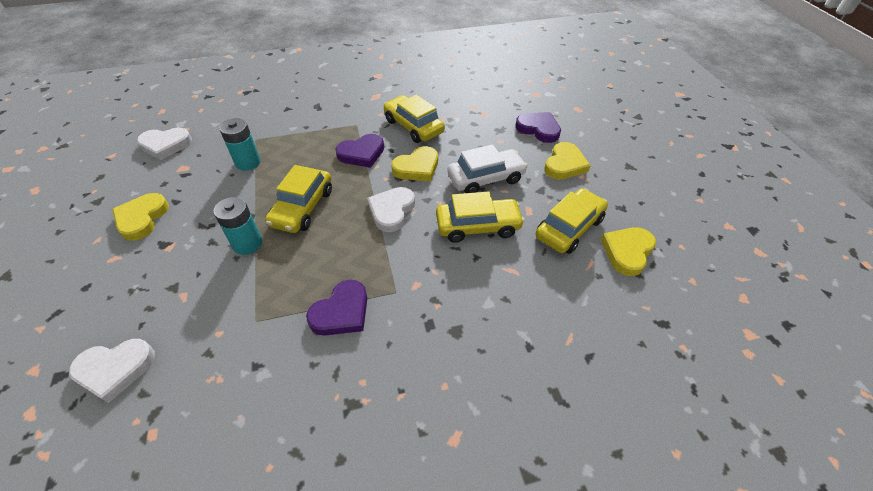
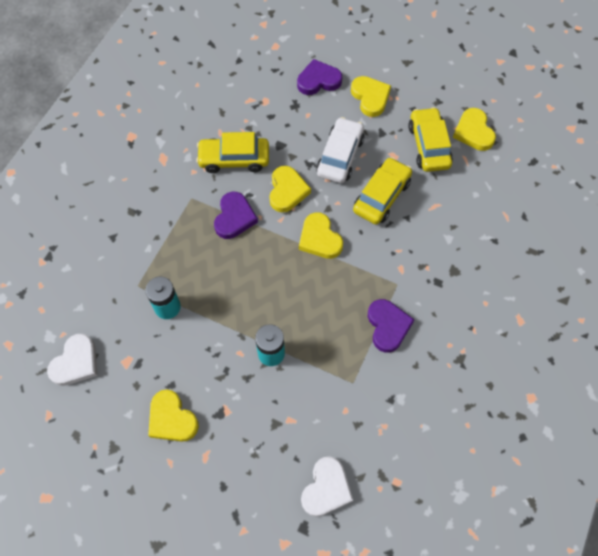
camera: 50 degrees left, 15 degrees up
yellow car [265,165,332,233] -> none
white heart [367,187,415,232] -> yellow heart [299,212,343,259]

